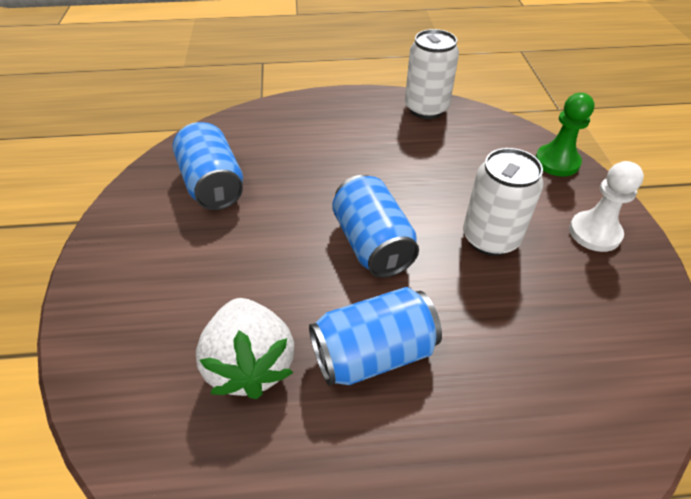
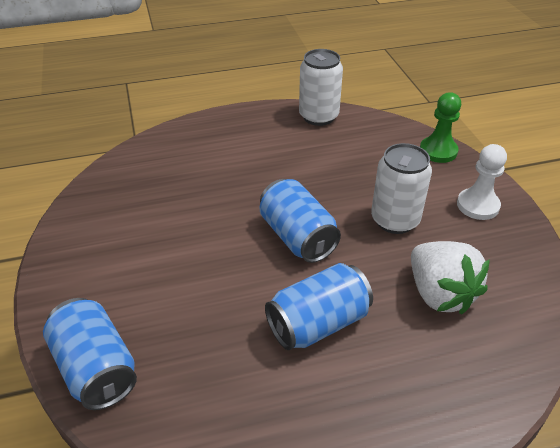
camera: 10 degrees left, 5 degrees down
blue can [173,122,243,210] -> blue can moved to [43,298,137,410]
white strawberry [196,298,294,399] -> white strawberry moved to [411,241,490,314]

